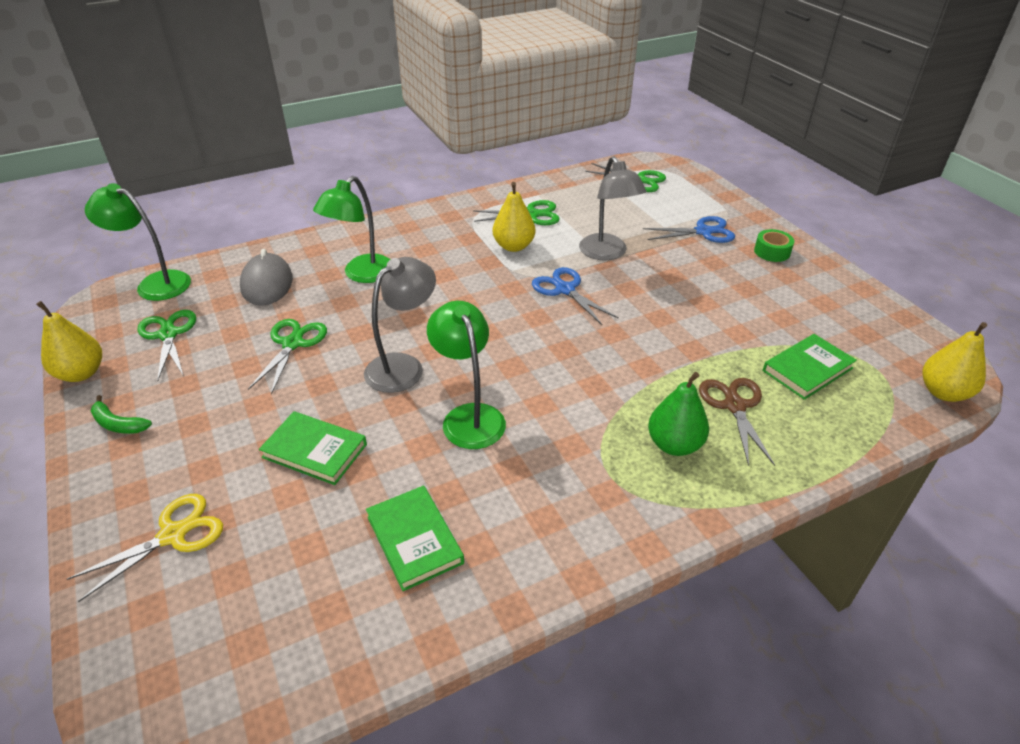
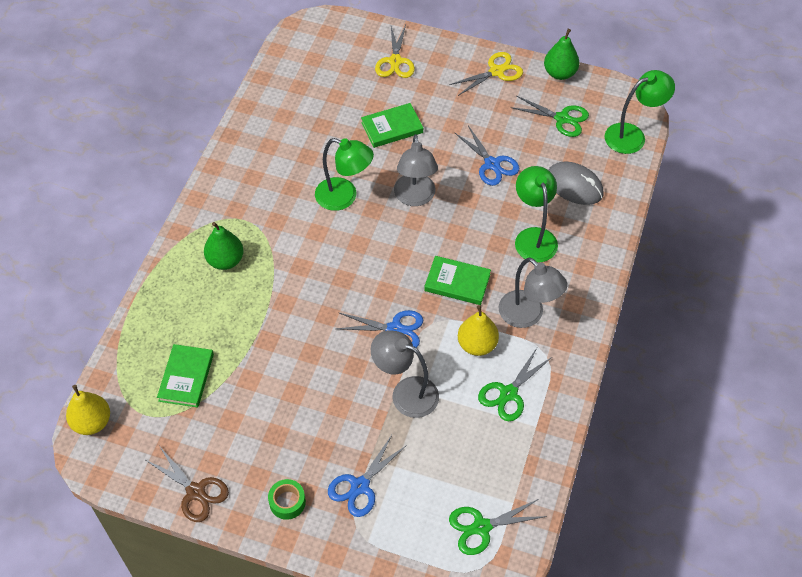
camera: 135 degrees right, 15 degrees up
yellow pear [36,301,102,382] -> green pear [544,29,579,80]
green banana [91,395,152,434] -> yellow scissors [449,52,523,96]
green scissors [248,319,327,394] -> blue scissors [455,125,519,186]
green book [366,486,464,591] -> green book moved to [424,256,491,305]
brown scissors [699,378,775,467] -> brown scissors moved to [146,447,229,522]
none -> grey lamp [498,258,567,328]

